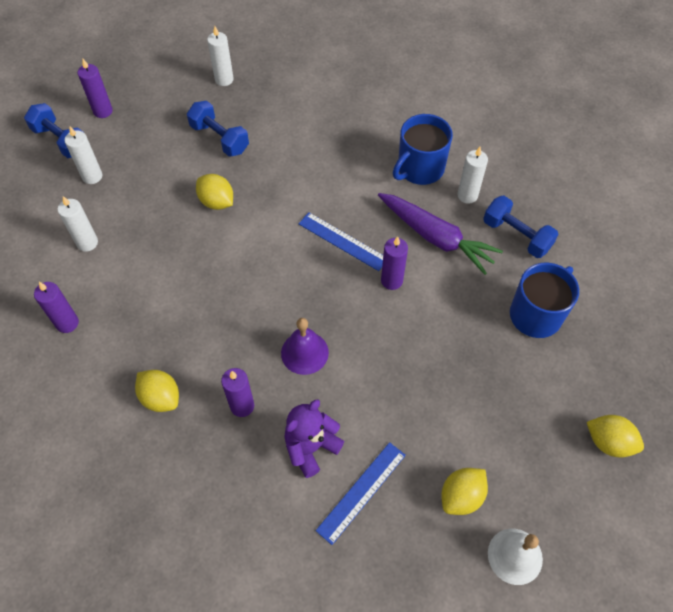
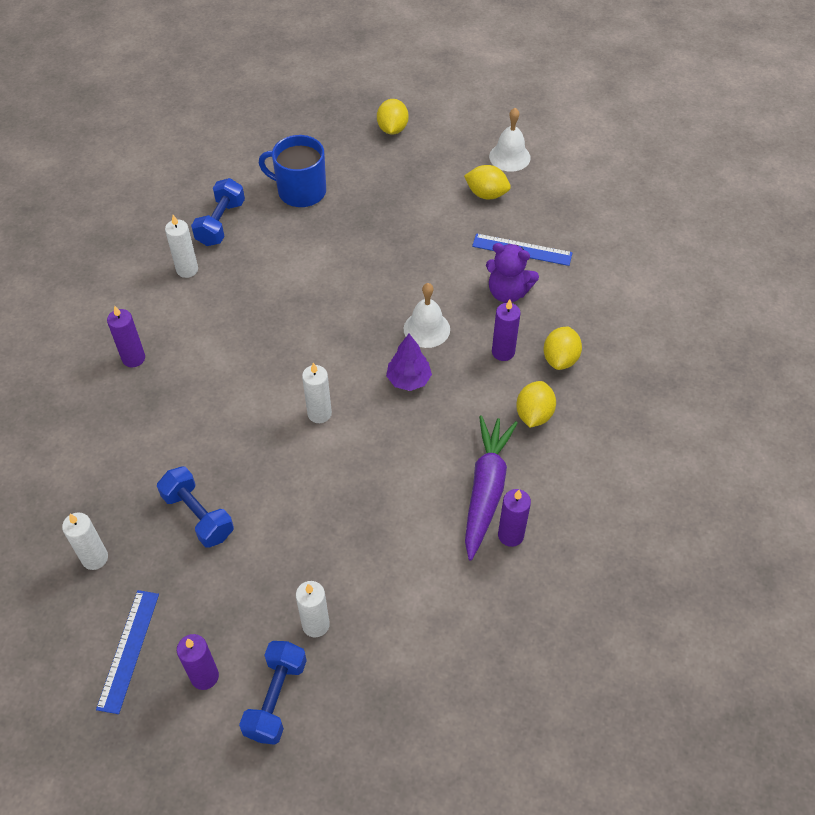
camera: 115 degrees left, 5 degrees down
white candle [57,196,98,252] -> white candle moved to [302,363,332,423]
blue dumbbell [187,101,249,157] -> blue dumbbell turned 60 degrees counterclockwise [157,466,234,548]
yellow lemon [196,174,233,210] -> yellow lemon moved to [544,326,582,370]
purple bell [281,318,329,375] -> white bell [404,283,450,348]
blue ruler [299,212,383,271] -> blue ruler moved to [96,590,159,714]
purple carrot [378,193,503,275] -> purple carrot moved to [465,415,518,560]
purple candle [381,236,408,290] -> purple candle moved to [107,305,145,367]
blue mug [393,114,453,185] -> none
none -> purple tree [386,334,432,391]

